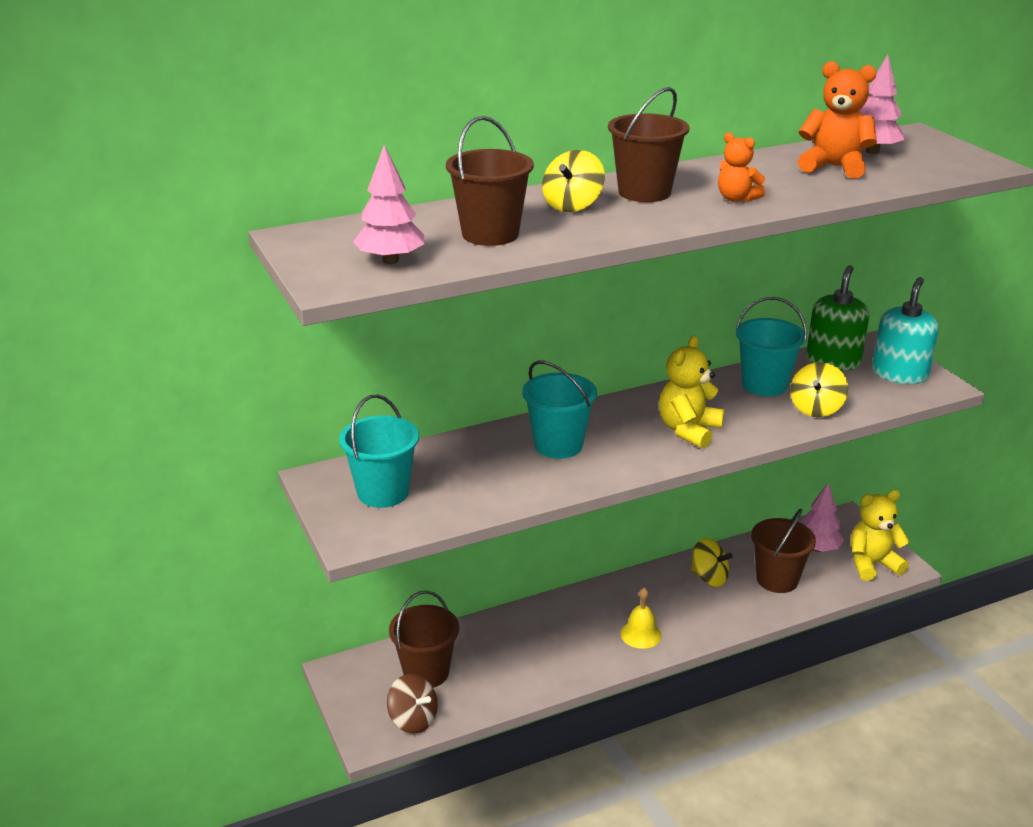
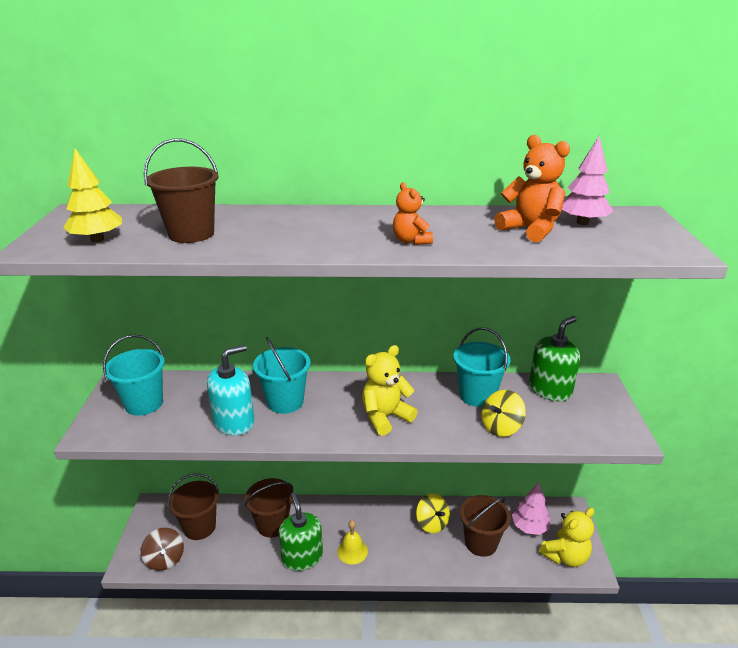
camera: 25 degrees right, 0 degrees up
pink tree [353,145,425,264] -> yellow tree [63,148,122,242]
yellow spinning top [542,150,605,212] -> none
brown bucket [608,87,690,202] -> brown bucket moved to [245,478,294,538]
yellow teddy bear [851,490,910,581] -> yellow teddy bear turned 135 degrees clockwise [539,508,594,567]
turquoise soap dispenser [872,277,938,384] -> turquoise soap dispenser moved to [207,345,255,436]
none -> green soap dispenser [279,493,323,571]

